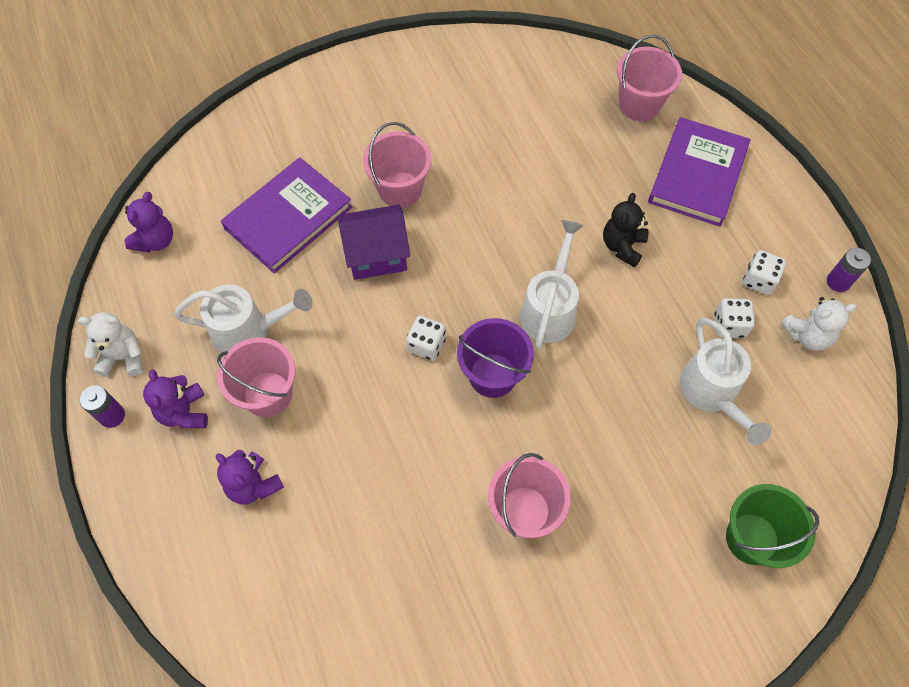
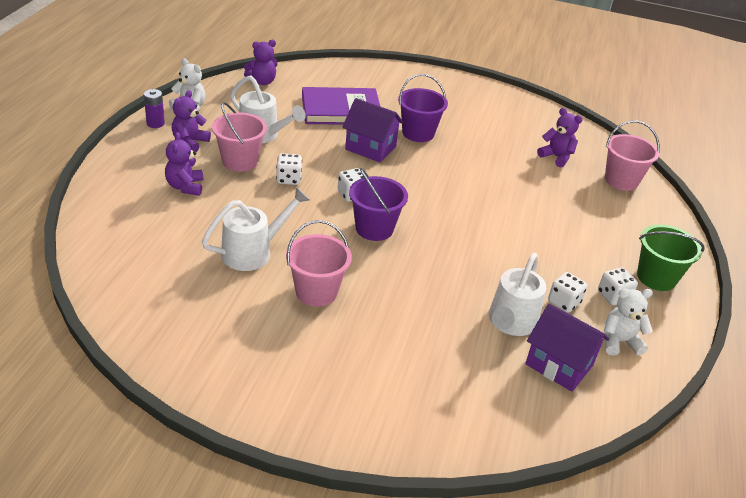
camera: 35 degrees right, 25 degrees down
pink bucket [363,122,432,208] -> purple bucket [398,74,448,142]
white watering can [520,220,584,349] -> white watering can moved to [202,187,310,271]
black teddy bear [603,193,648,267] -> none
purple book [648,117,751,227] -> none
green bucket [726,484,819,568] -> green bucket moved to [637,224,705,291]
white teddy bear [781,297,857,351] -> white teddy bear turned 150 degrees clockwise [604,289,653,355]
purple battery [827,248,871,292] -> none
none -> white dice [276,153,302,185]
none -> purple house [525,303,609,392]
none -> purple teddy bear [537,108,583,168]

